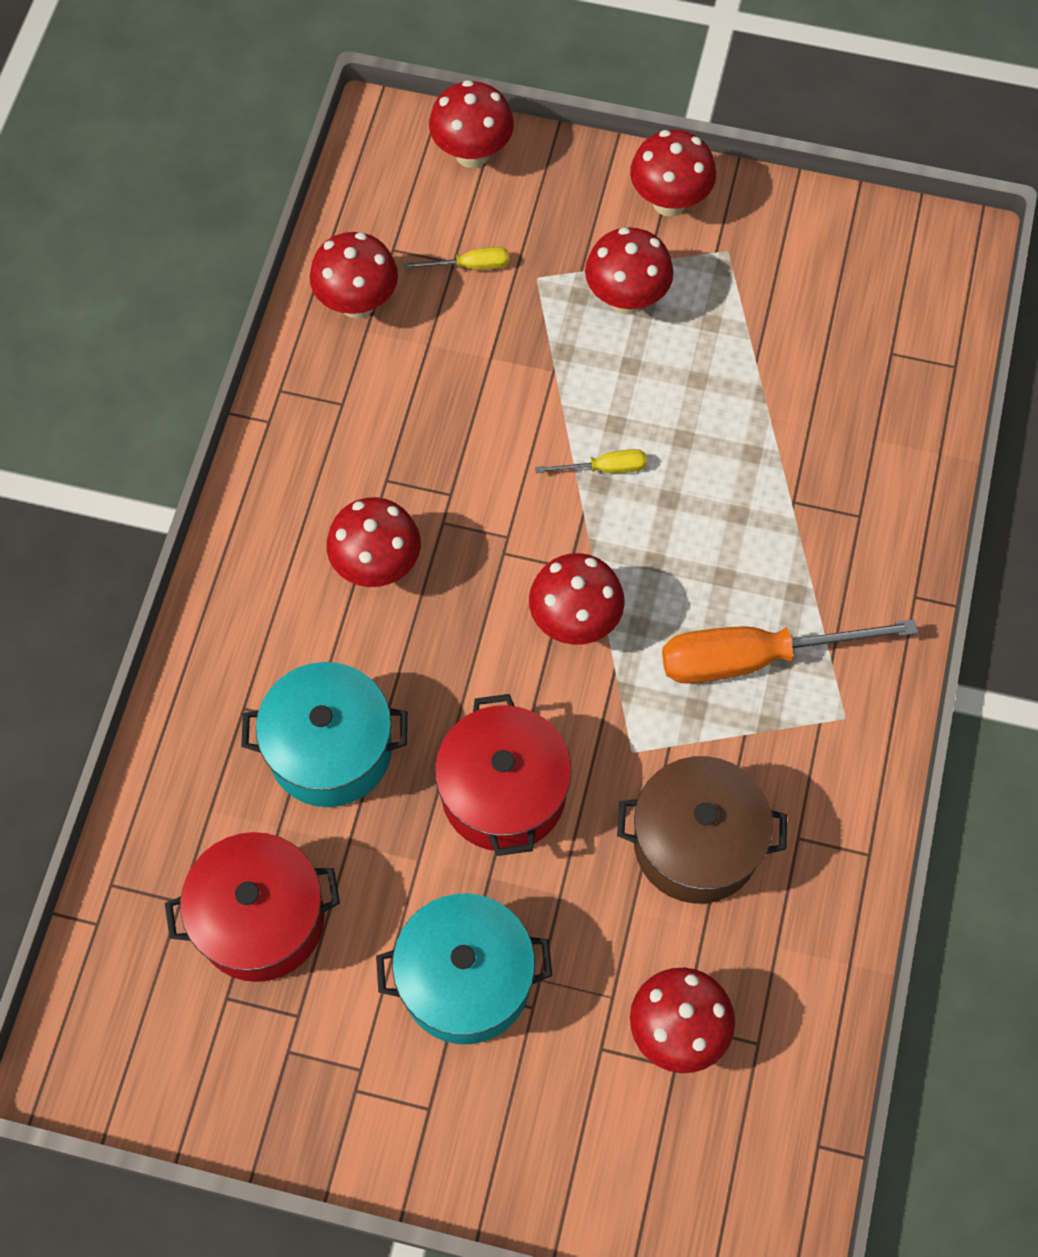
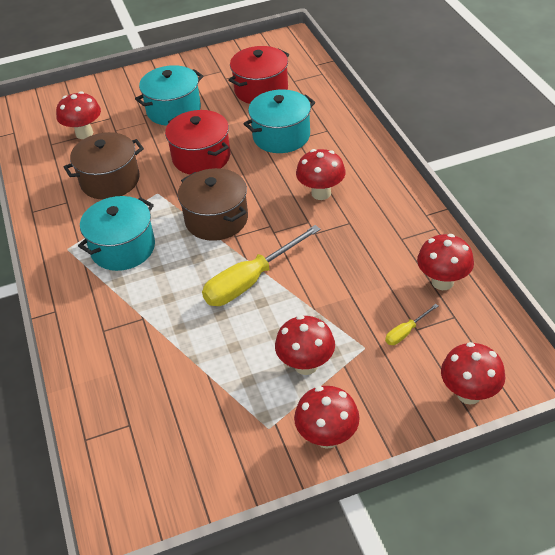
camera: 150 degrees right, 20 degrees down
red mushroom [529,553,625,645] -> brown pot [178,168,248,241]
yellow screwdriver [535,449,647,473] -> yellow screwdriver [202,225,321,306], size x2.20
orange screwdriver [662,619,918,684] -> turquoise pot [78,196,155,271]

